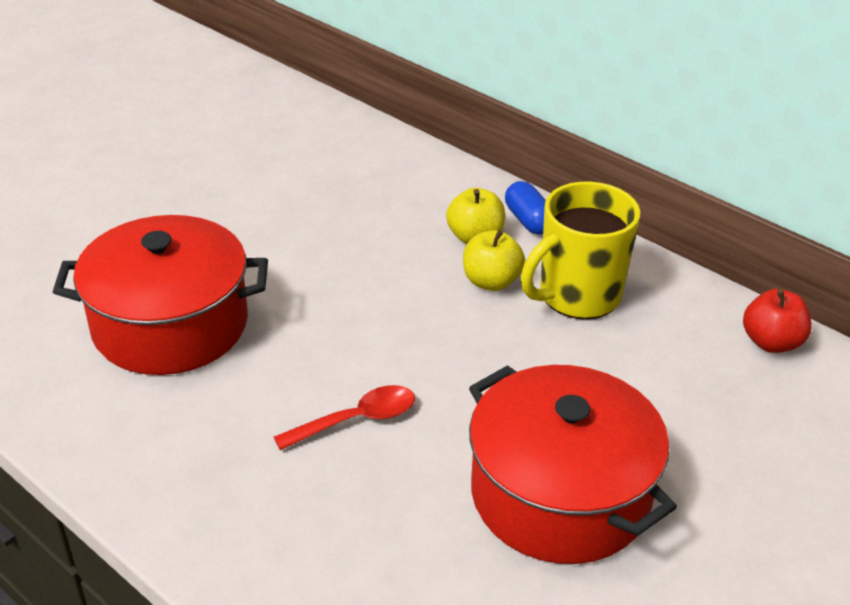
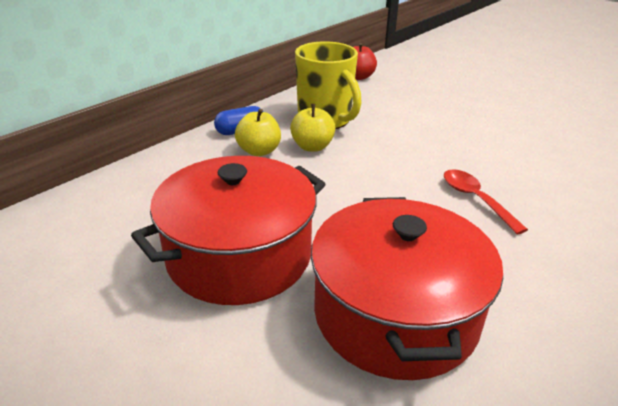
camera: 90 degrees left, 5 degrees down
red pot [469,365,677,564] -> red pot moved to [131,156,326,305]

